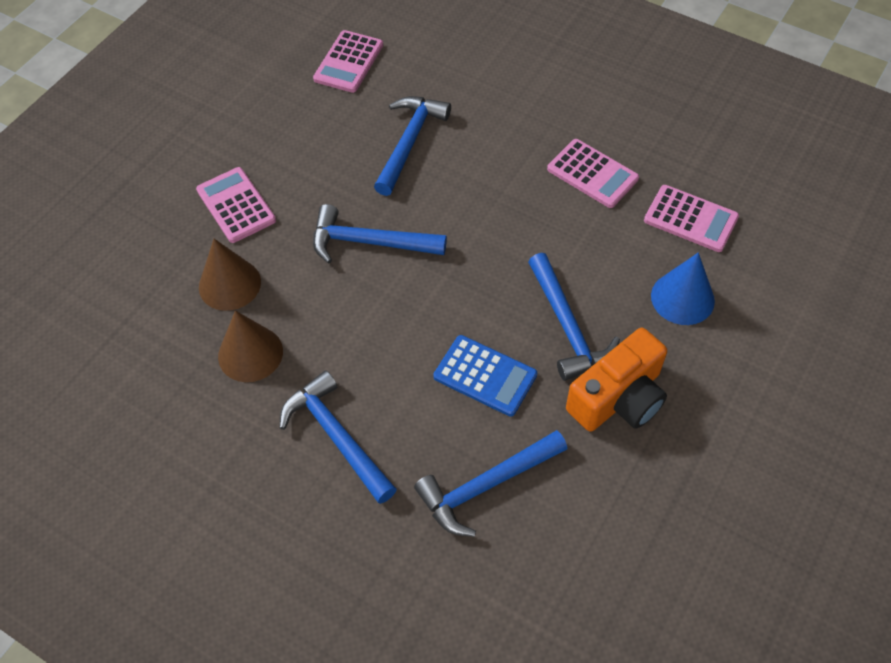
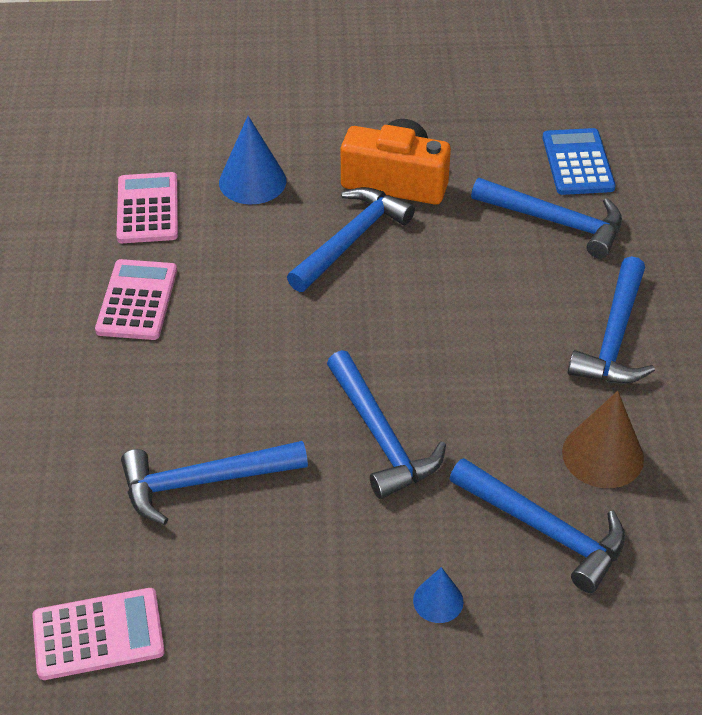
camera: 125 degrees left, 10 degrees down
pink calculator [196,167,276,243] -> blue cone [413,567,463,623]
brown cone [199,239,261,311] -> blue hammer [450,458,625,593]
blue calculator [433,335,537,417] -> blue calculator moved to [542,128,616,195]

